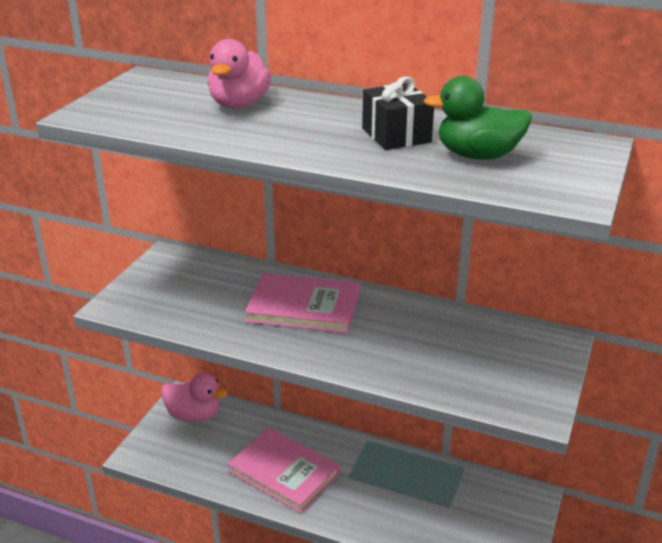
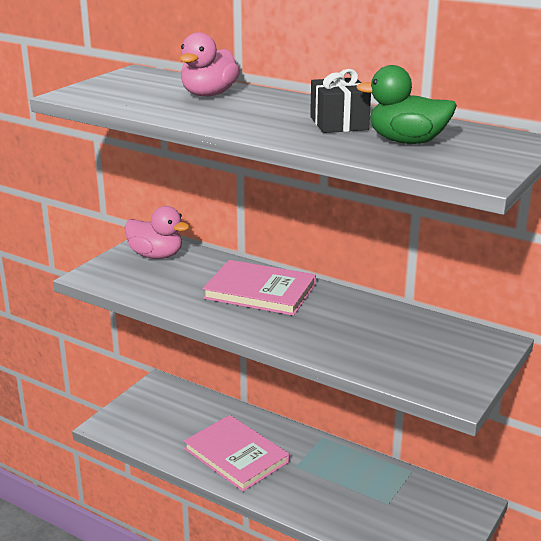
camera: 10 degrees right, 5 degrees down
pink duck [161,373,228,422] -> pink duck moved to [125,206,190,259]

